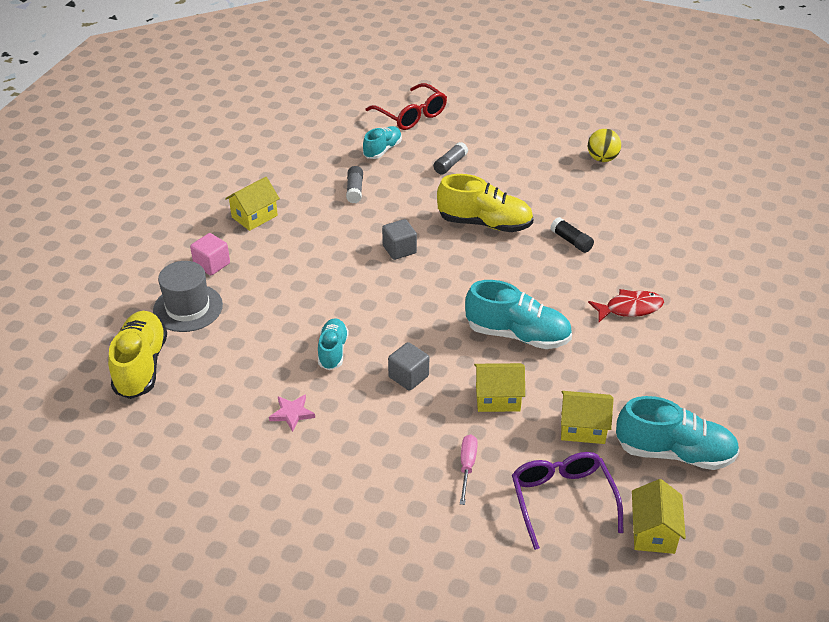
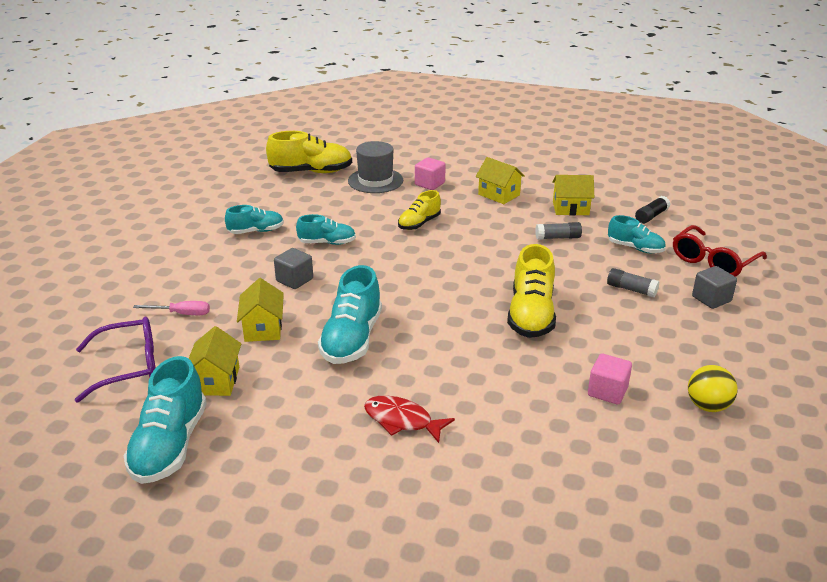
camera: 85 degrees right, 10 degrees down
pink star [269,394,315,432] -> turquoise shoe [225,205,284,234]
grey cube [382,219,417,260] -> grey cube moved to [692,266,737,309]
black glue stick [550,217,594,253] -> black glue stick moved to [635,196,670,224]
red fish [588,289,664,322] -> red fish turned 135 degrees clockwise [364,395,455,443]
yellow house [632,479,686,554] -> yellow house moved to [552,175,594,216]
none -> yellow shoe [398,190,441,230]
none -> pink cube [588,354,632,404]

